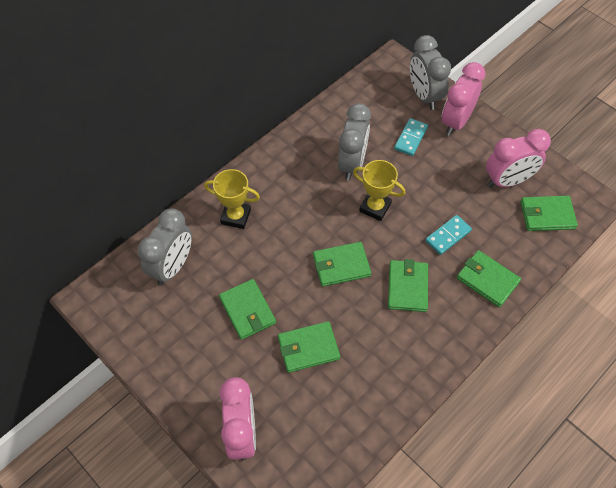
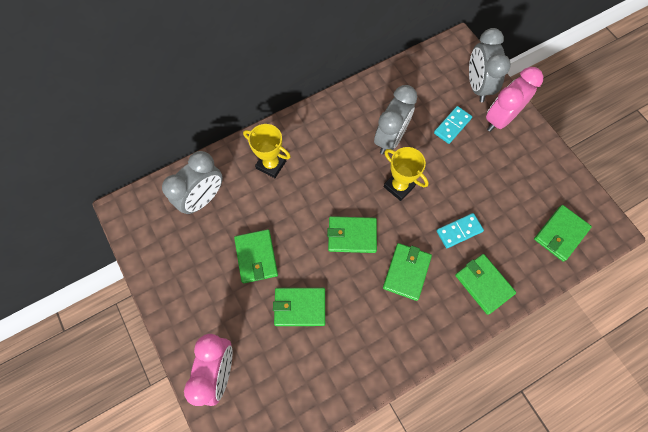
camera: 15 degrees right, 10 degrees up
pink clock [486,129,551,188] -> none
green wallet [521,196,578,231] -> green wallet turned 60 degrees counterclockwise [534,205,592,262]

